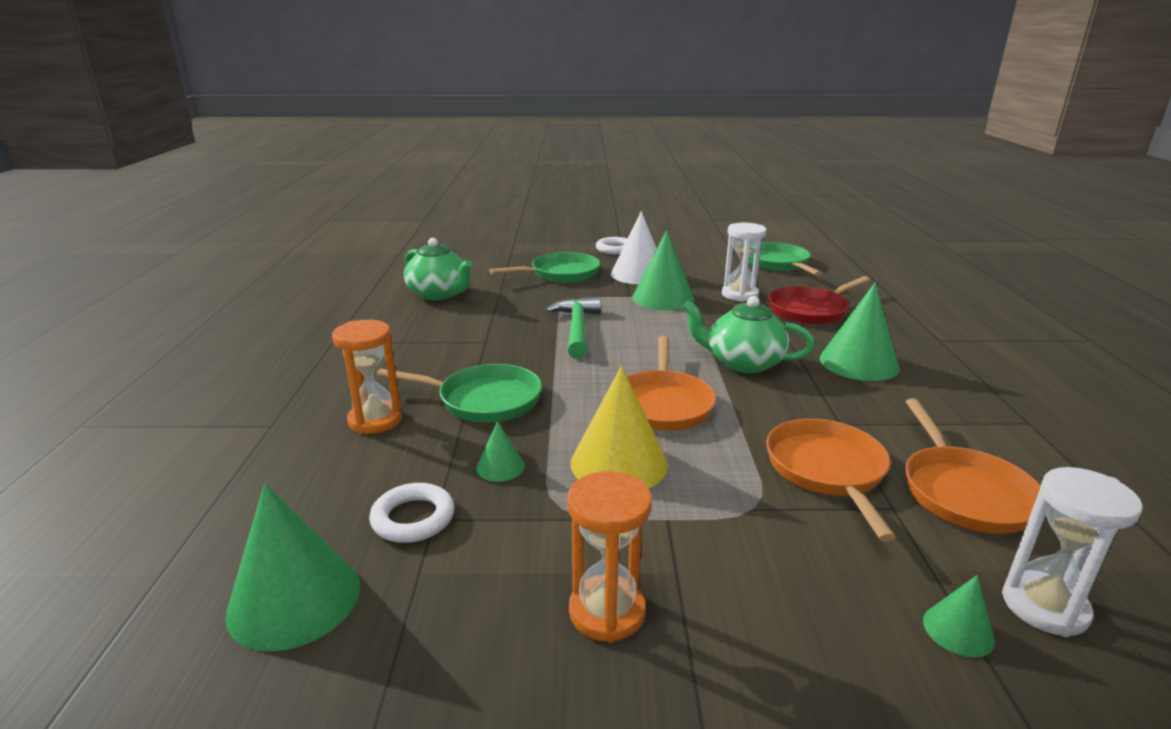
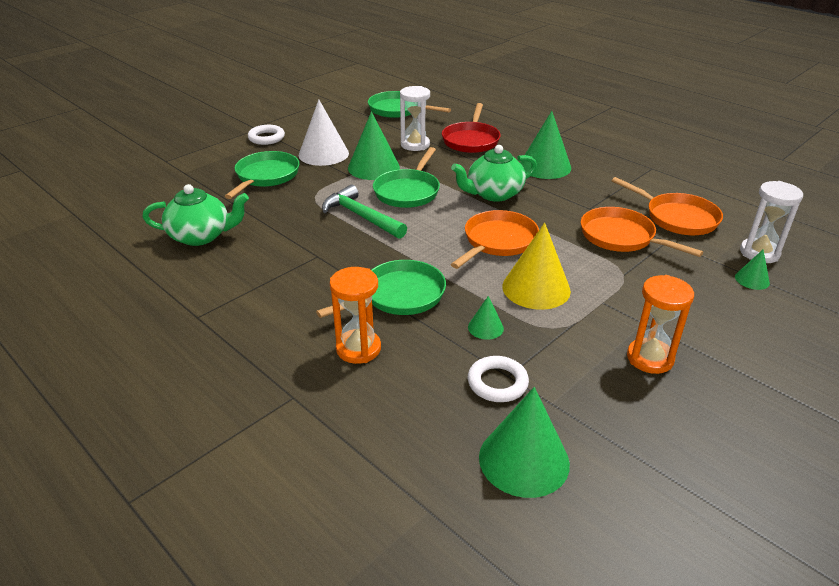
camera: 45 degrees left, 10 degrees up
orange pan [627,336,716,431] -> orange pan turned 105 degrees counterclockwise [451,210,539,269]
none -> green pan [373,147,440,208]

